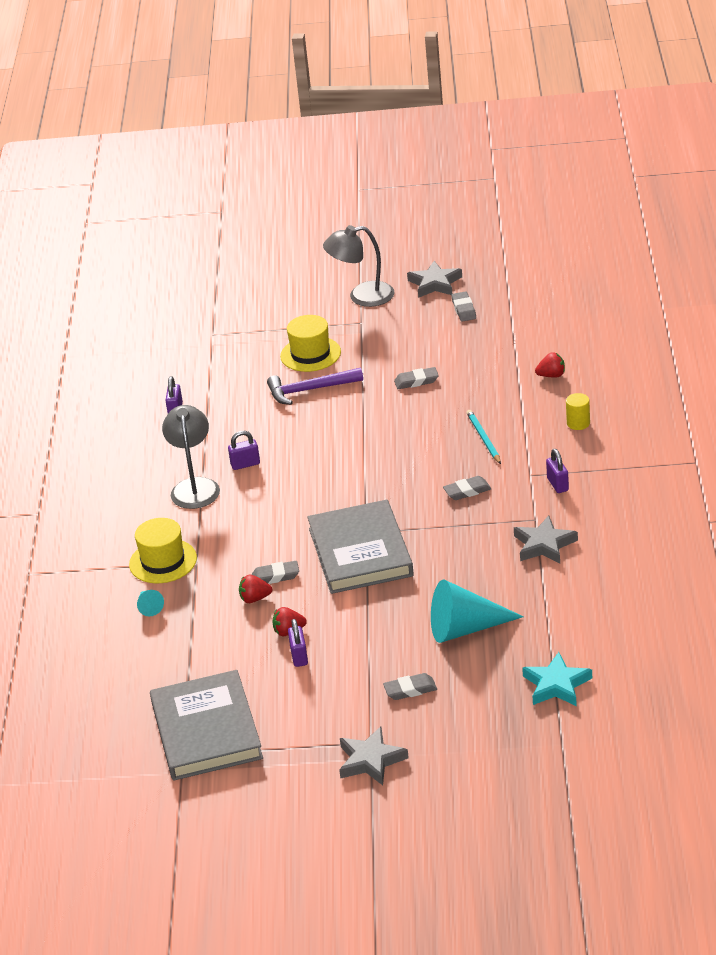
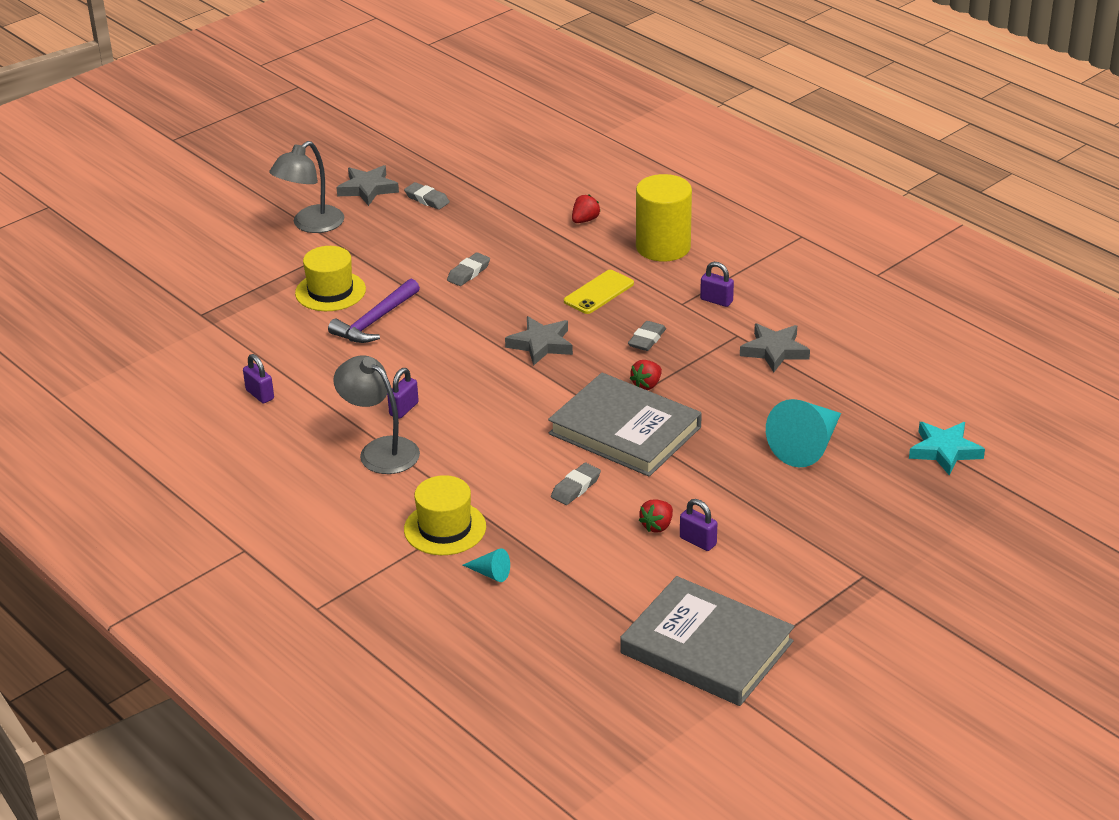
camera: 45 degrees left, 0 degrees up
red strawberry [239,575,272,603] -> red strawberry moved to [629,360,662,390]
grey star [339,727,409,785] -> grey star moved to [505,316,573,366]
grey eraser [383,673,437,700] -> none
turquoise pencil [467,410,501,464] -> yellow phone [564,270,634,314]
yellow cylinder [566,393,590,430] -> yellow cylinder [636,174,692,261], size x2.21

